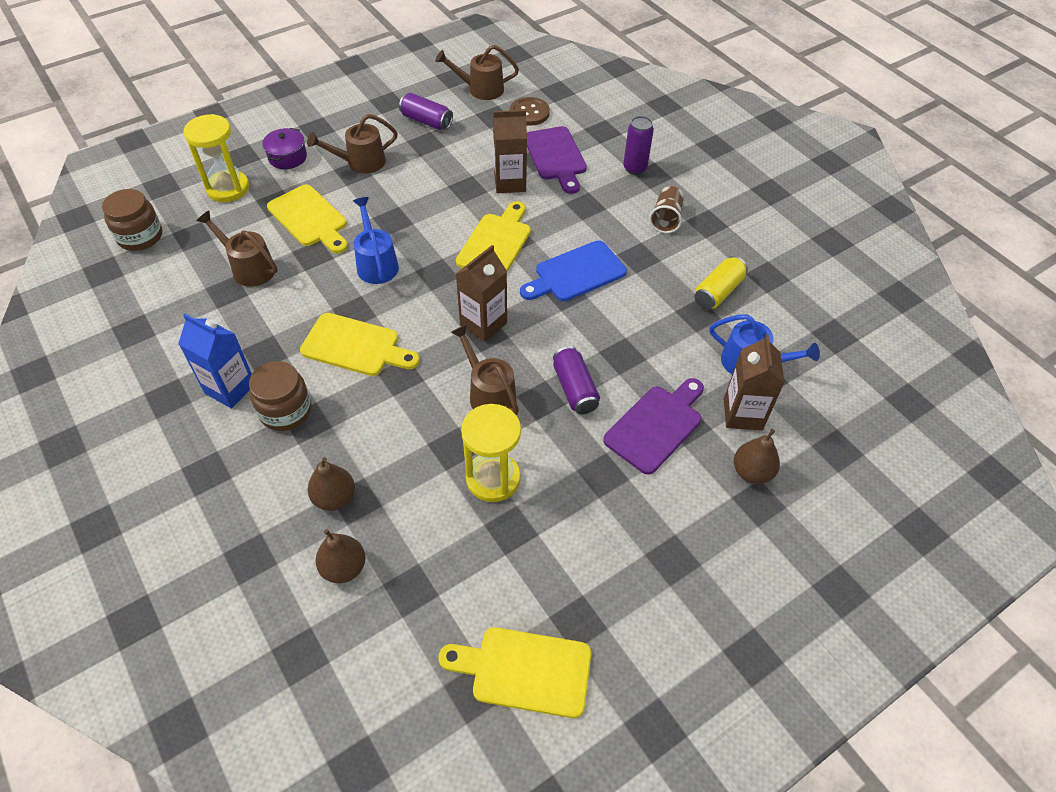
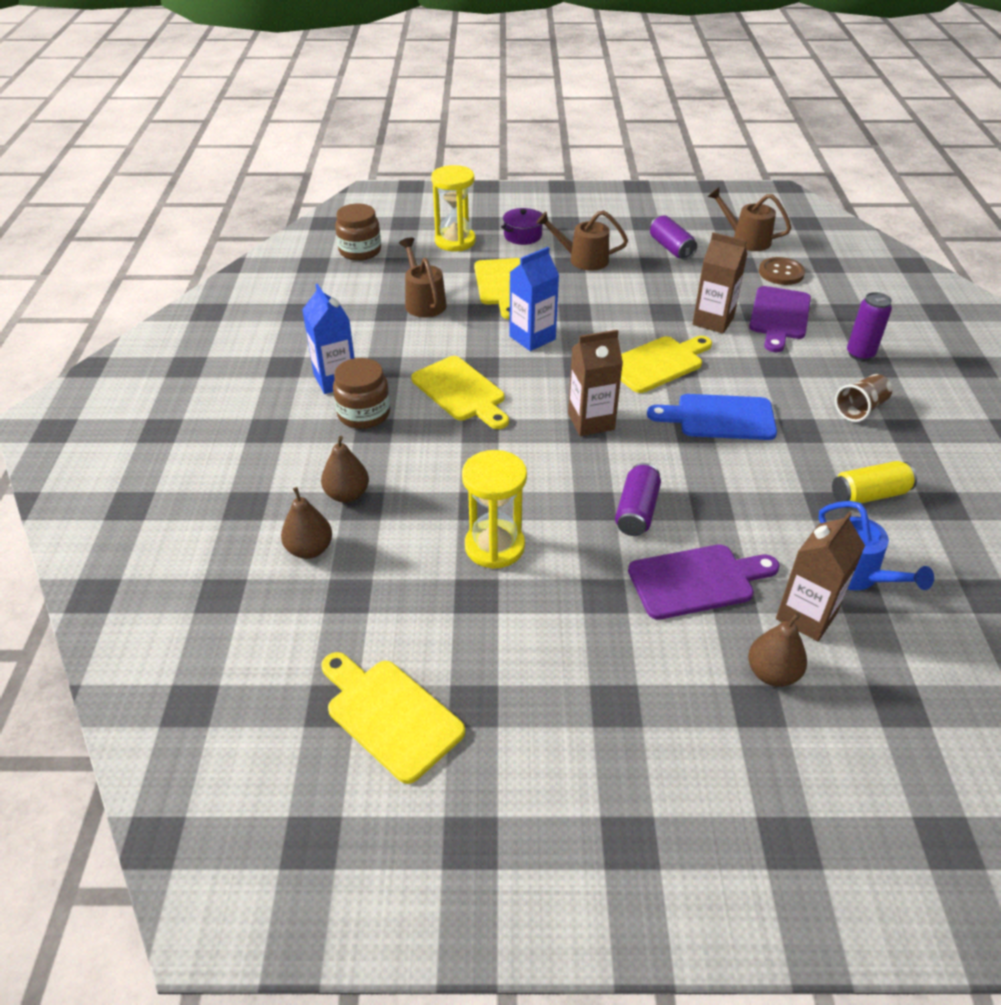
camera: 35 degrees right, 10 degrees down
blue watering can [353,197,399,284] -> blue carton [509,247,559,351]
brown watering can [451,324,519,415] -> none

